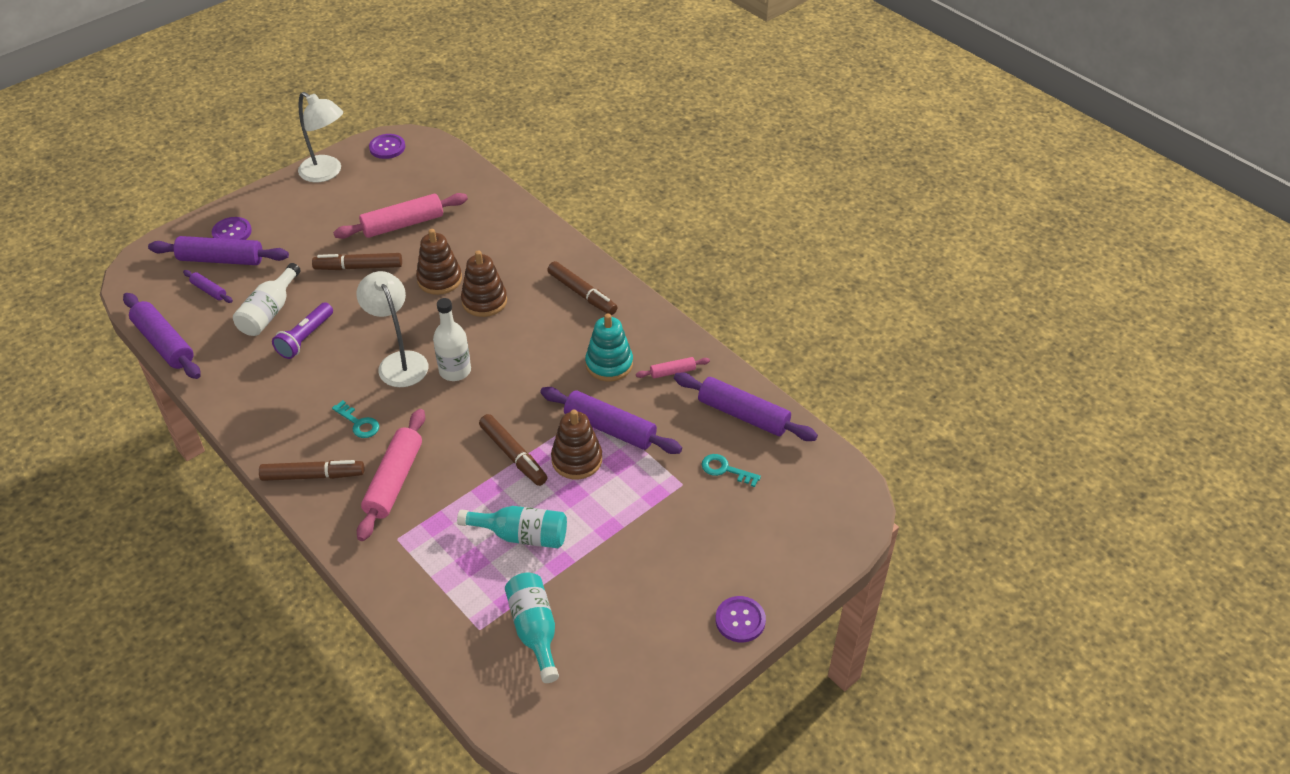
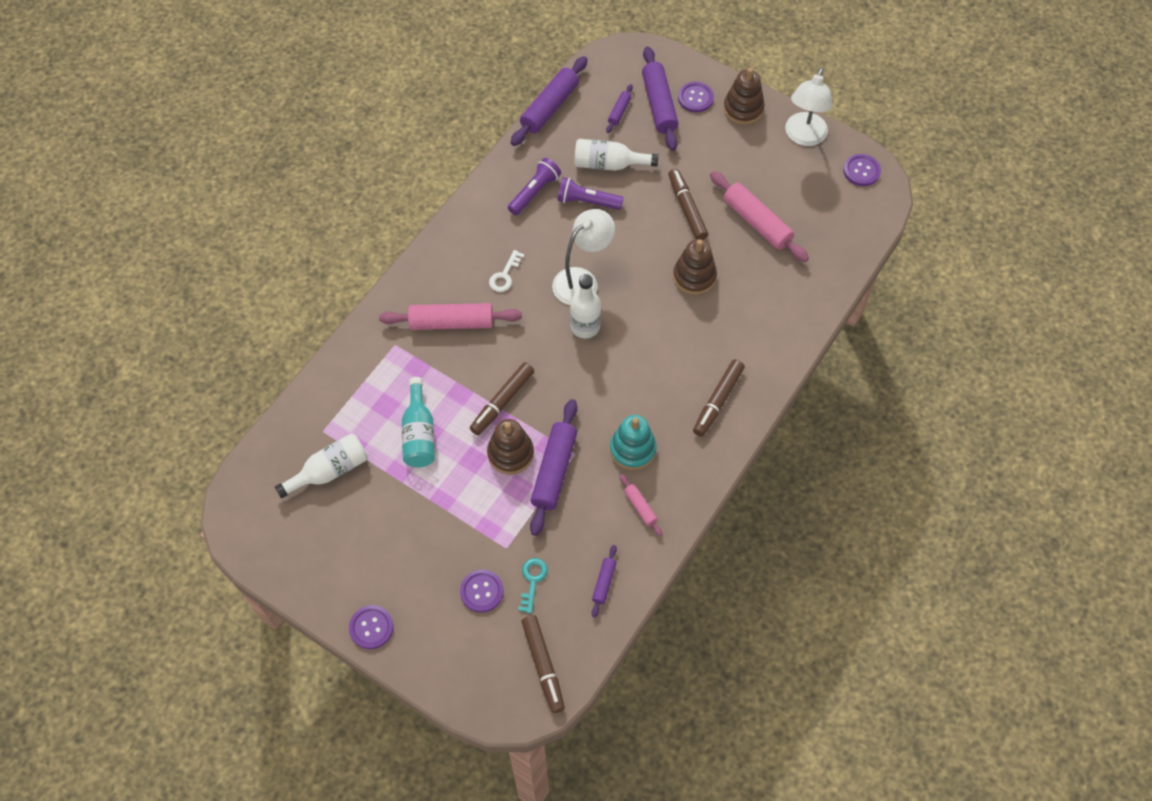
camera: 75 degrees right, 15 degrees up
brown marker [259,460,364,481] -> brown marker moved to [521,615,565,713]
turquoise key [332,400,379,438] -> white key [489,250,525,292]
brown stacking toy [461,250,507,317] -> brown stacking toy moved to [723,68,765,125]
turquoise bottle [505,573,559,683] -> white bottle [275,433,368,499]
purple rolling pin [674,372,818,441] -> purple rolling pin [592,545,617,618], size x0.50
none -> purple button [460,569,504,613]
none -> purple flashlight [508,158,561,215]

